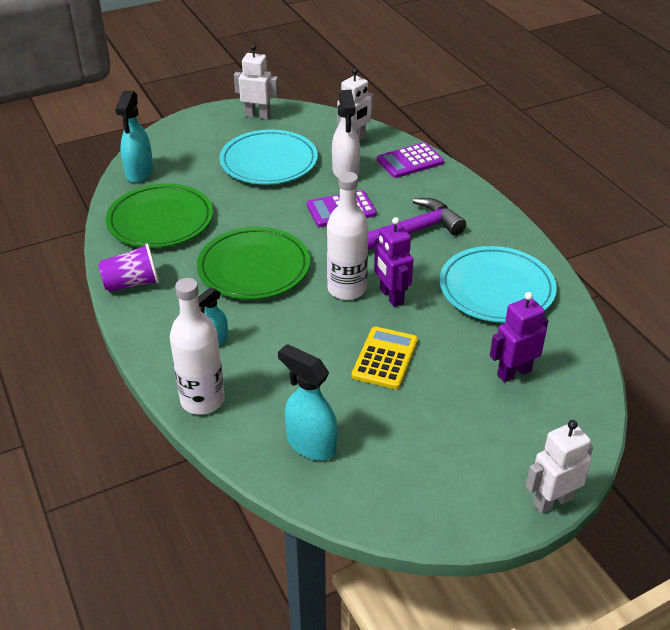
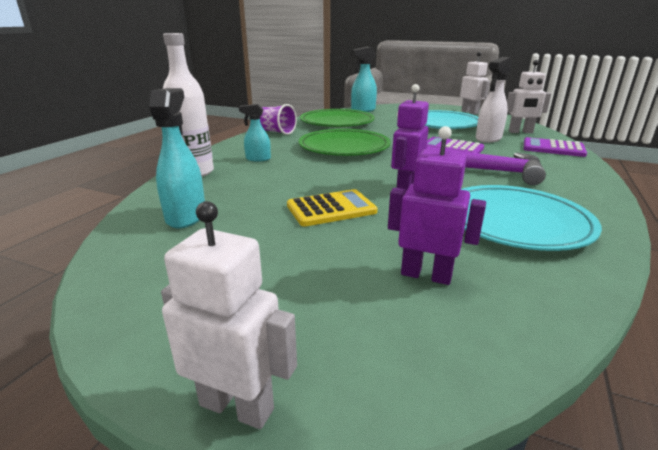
camera: 50 degrees right, 15 degrees down
white bottle [327,172,368,300] -> none

